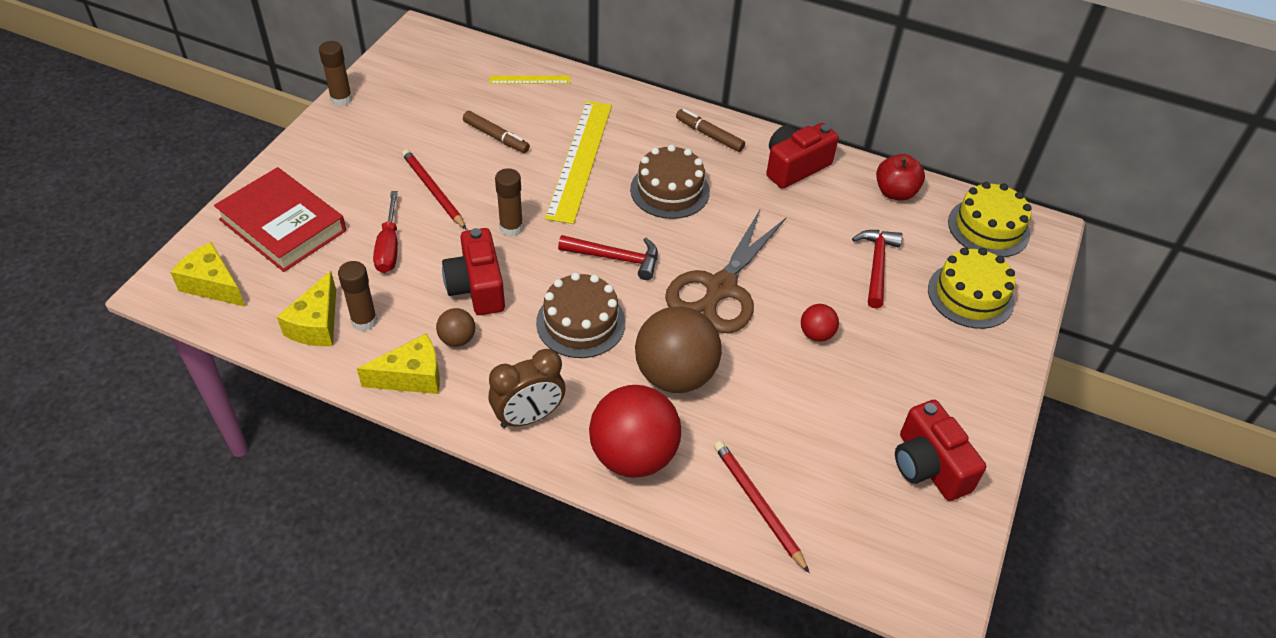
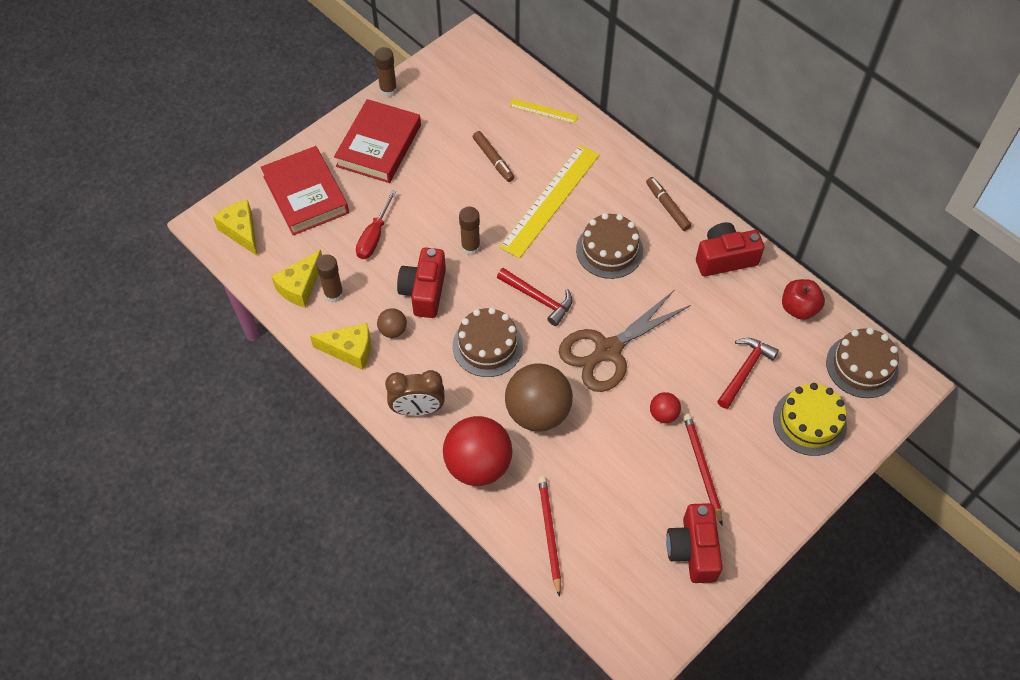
camera: 25 degrees right, 10 degrees up
red pencil [402,149,467,230] -> red pencil moved to [683,414,723,525]
yellow cake [948,182,1032,257] -> brown cake [826,328,899,398]
none -> red book [334,99,421,183]

